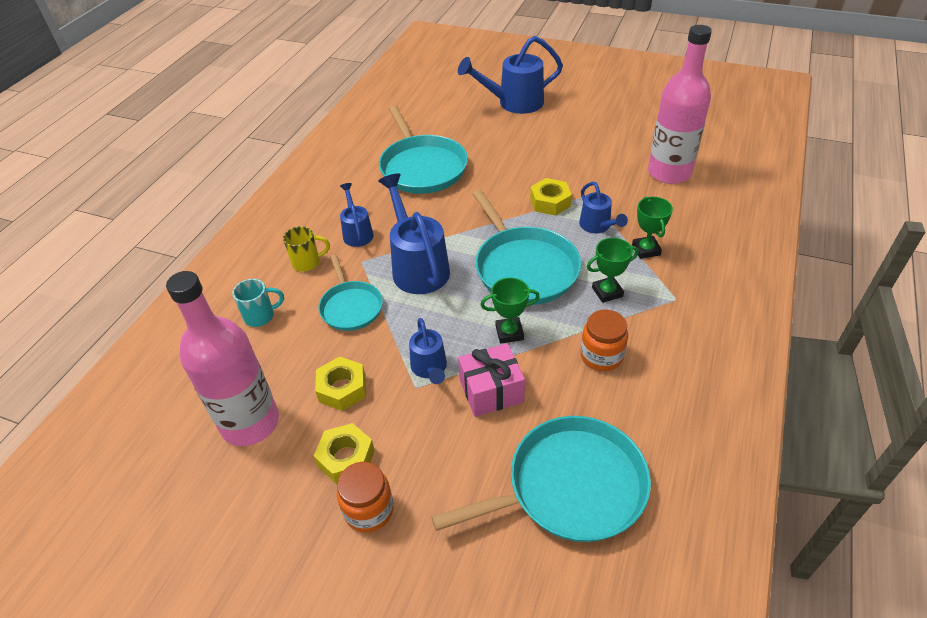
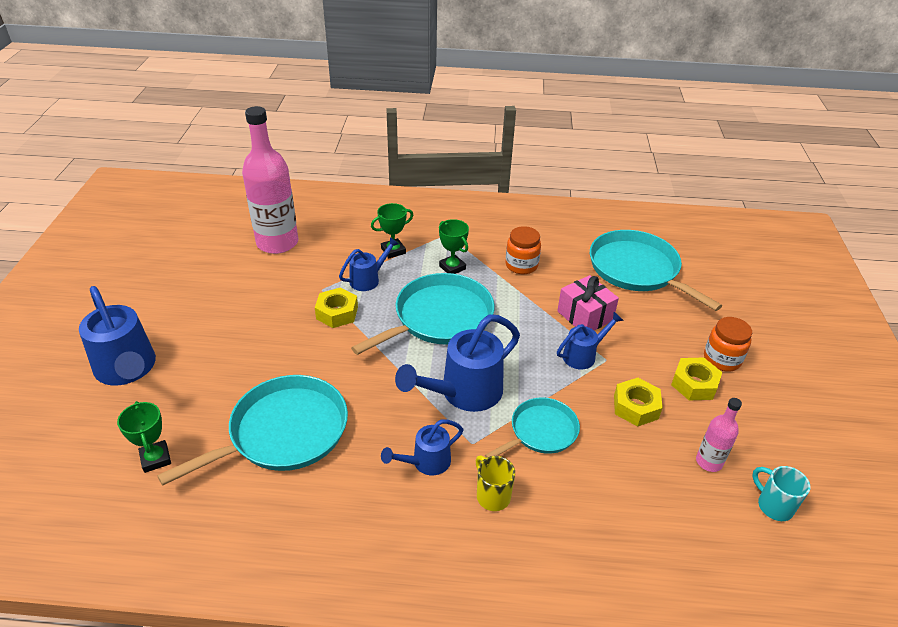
camera: 110 degrees left, 5 degrees down
pink bottle [166,271,279,446] -> pink bottle [696,398,742,472], size x0.47
turquoise mug [232,279,284,327] -> turquoise mug moved to [752,466,810,521]
green trophy [480,278,540,344] -> green trophy moved to [117,401,171,473]

